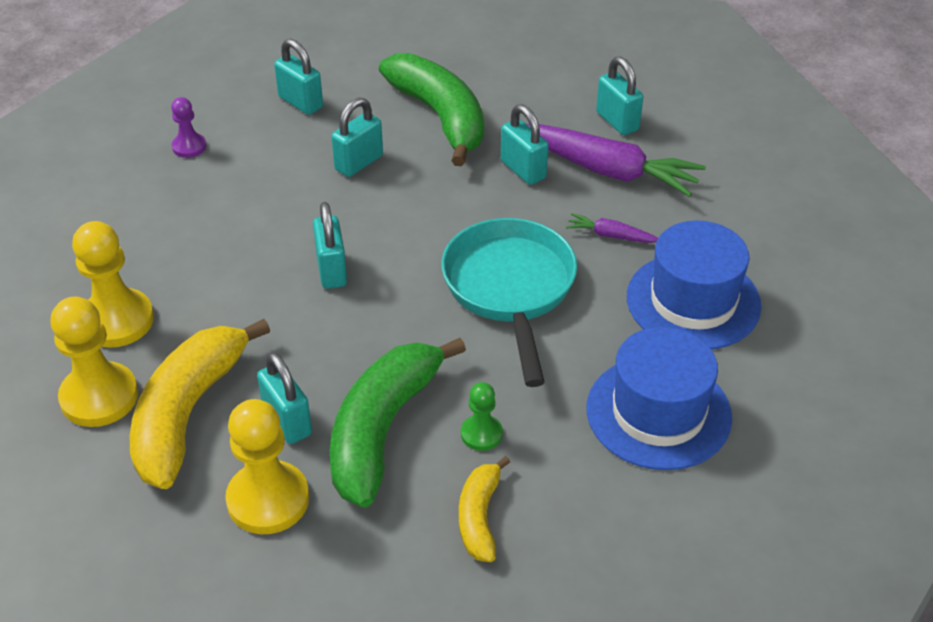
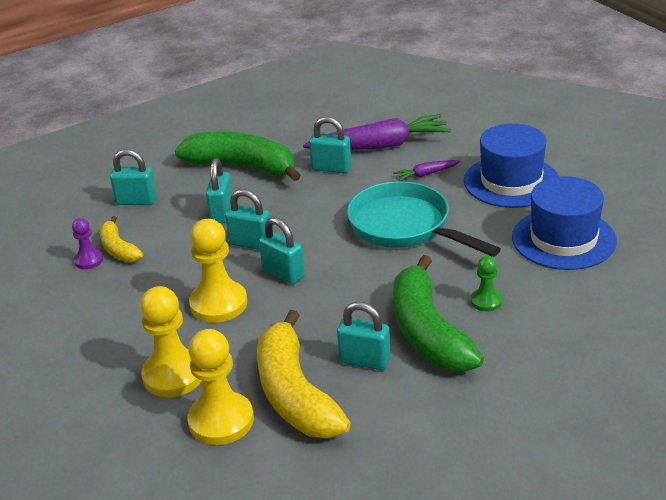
camera: 35 degrees left, 10 degrees down
yellow pawn [225,399,309,534] -> yellow pawn moved to [189,219,247,323]
yellow banana [459,456,510,562] -> yellow banana moved to [99,216,143,262]
turquoise padlock [596,57,643,135] -> turquoise padlock moved to [225,189,270,250]

